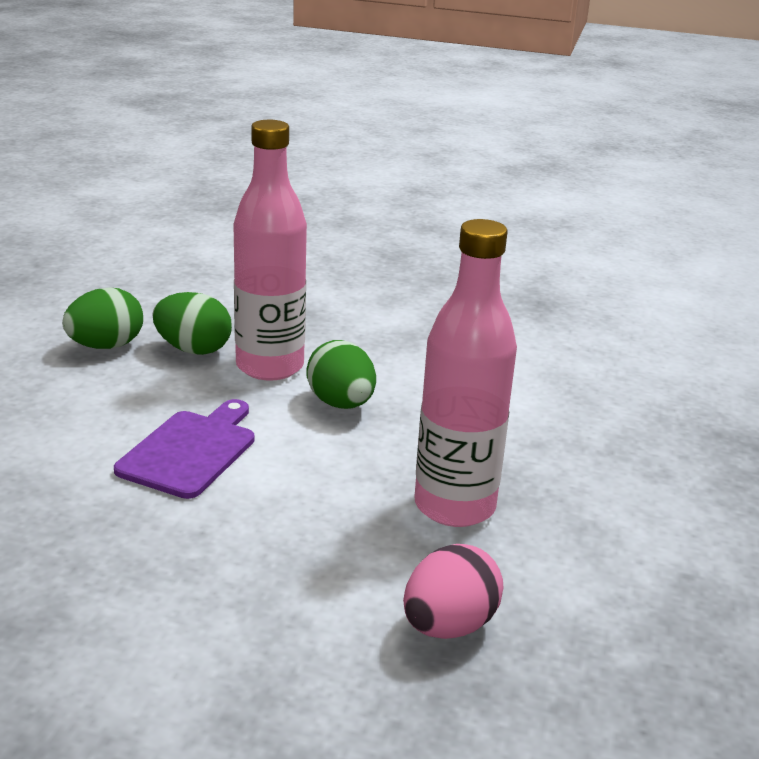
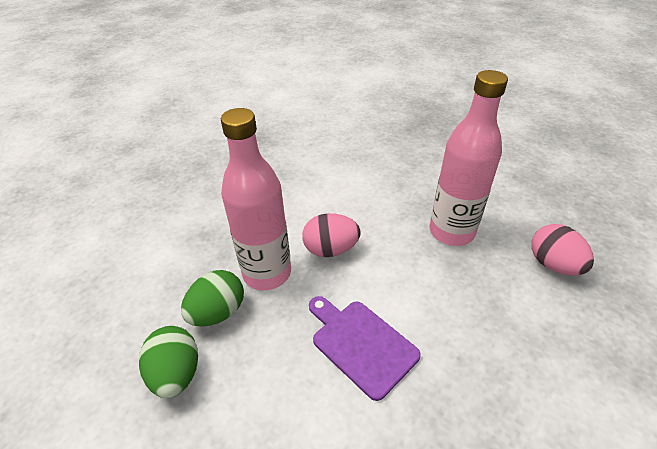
camera: 65 degrees left, 15 degrees up
green egg [306,340,376,409] -> pink egg [302,213,361,257]

